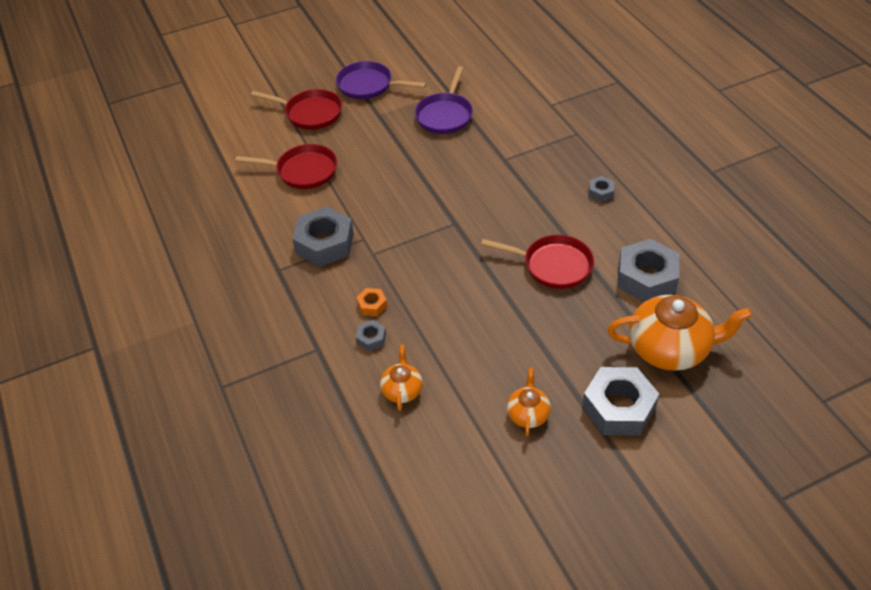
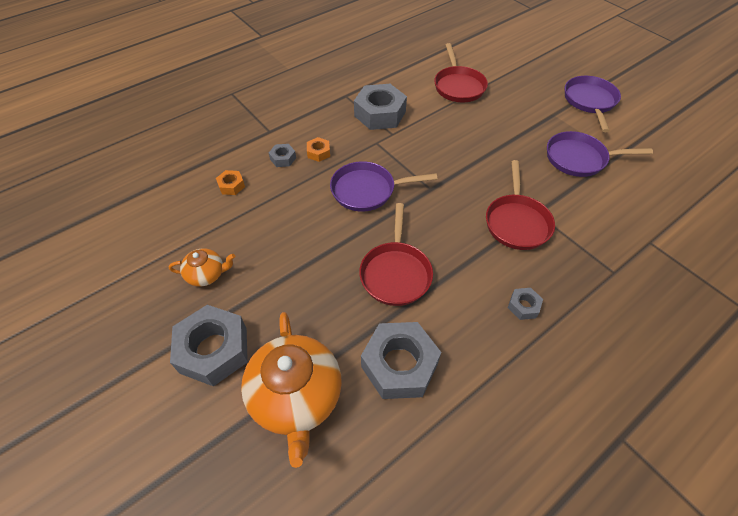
camera: 75 degrees right, 5 degrees up
red pan [251,89,342,130] -> red pan moved to [486,160,555,250]
orange teapot [380,345,423,411] -> orange nut [216,170,245,195]
none -> purple pan [330,161,437,212]

